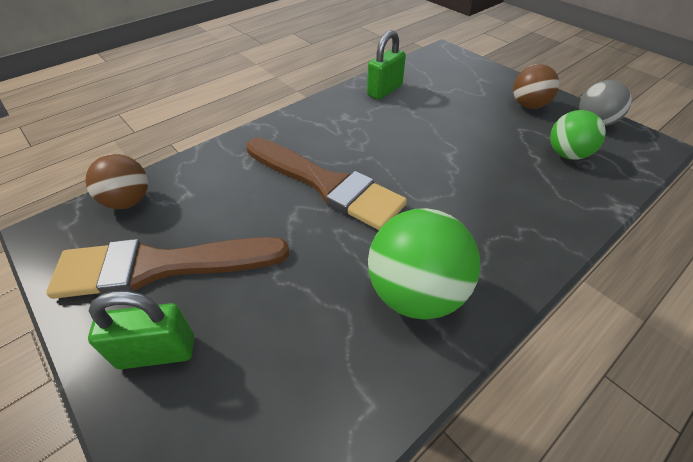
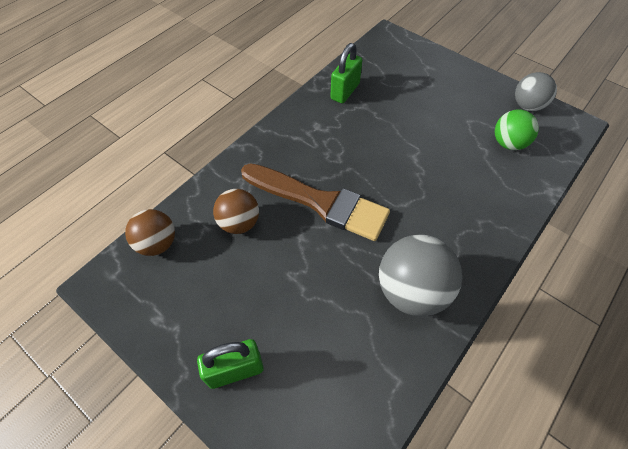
camera: 10 degrees left, 10 degrees up
brown brush [46,237,289,299] -> none
green ball [368,208,480,319] -> grey ball [379,235,462,316]
brown ball [513,64,559,109] -> brown ball moved to [213,189,259,234]

